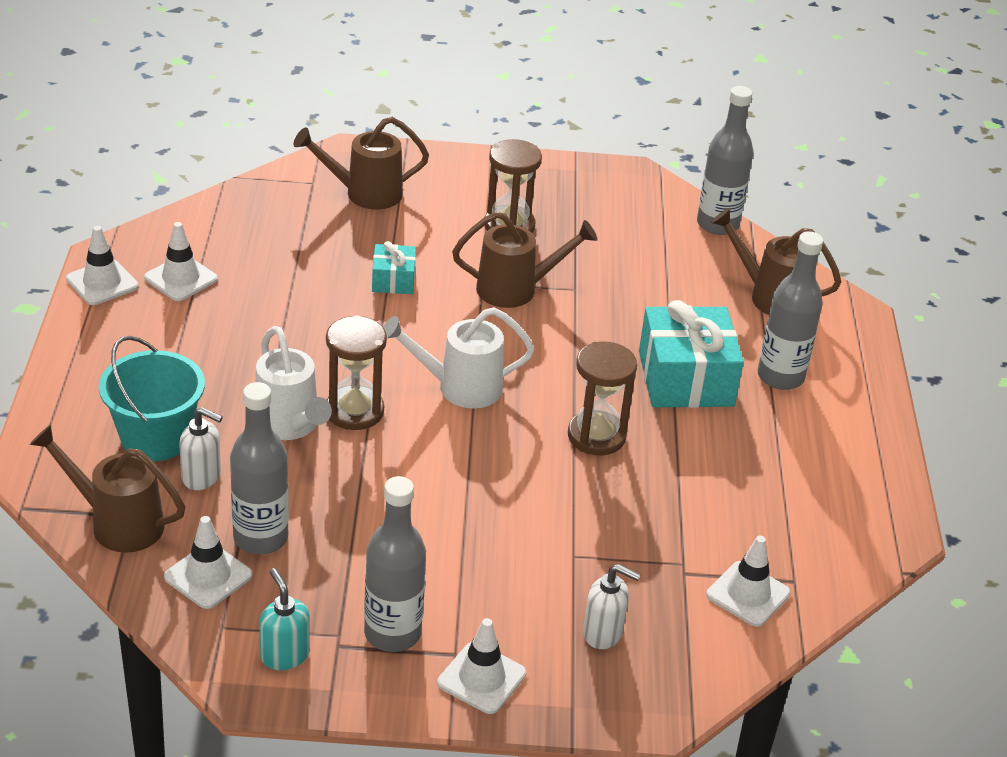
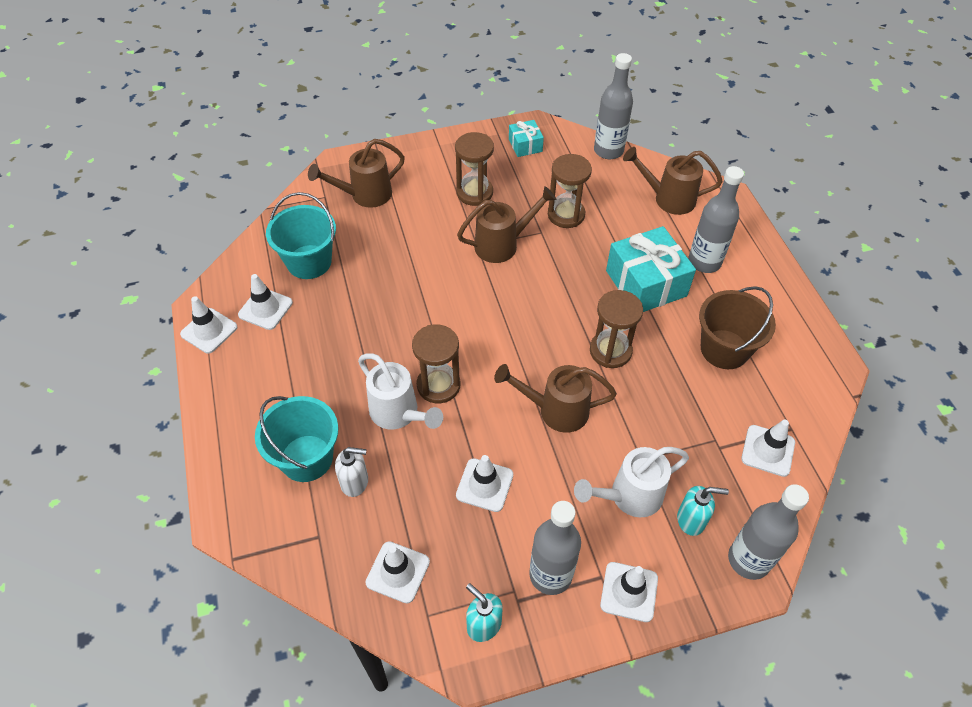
camera: 15 degrees left, 15 degrees up
brown watering can [30,424,185,553] -> brown watering can moved to [494,364,617,433]
grey bottle [230,382,289,555] -> grey bottle moved to [728,484,809,580]
turquoise gift [372,241,416,294] -> turquoise gift moved to [509,120,544,157]
white watering can [383,307,535,409] -> white watering can moved to [574,447,689,517]
white soap dispenser [583,564,641,649] -> turquoise soap dispenser [677,486,729,536]
none -> turquoise bucket [266,192,336,279]
none -> white traffic cone [456,455,513,512]
none -> brown hourglass [548,154,592,228]
none -> brown bucket [699,286,776,369]

